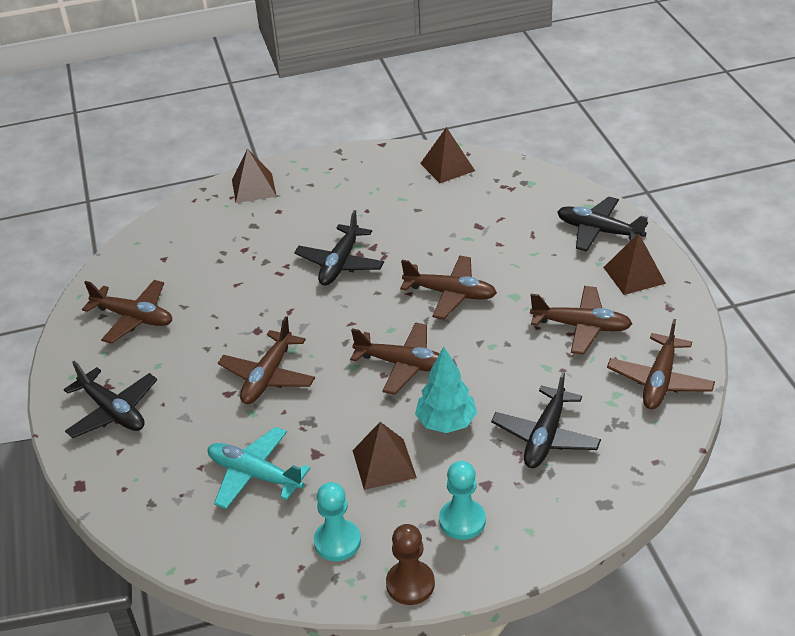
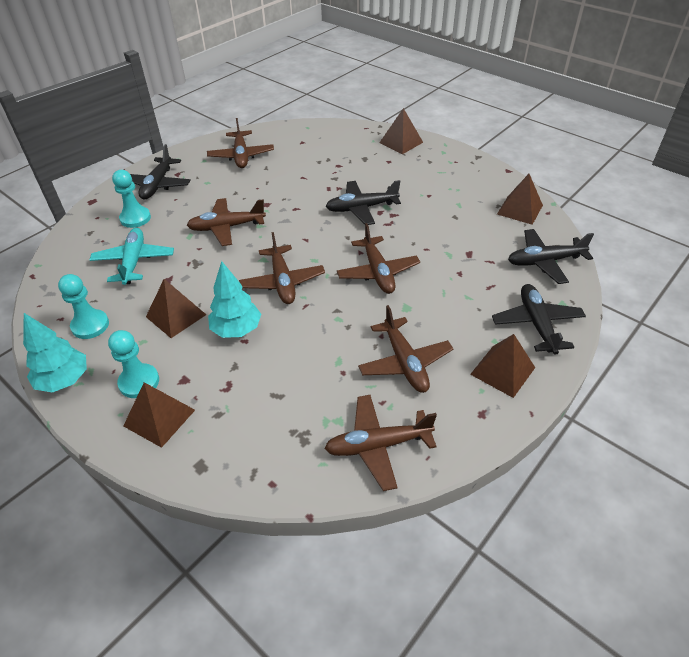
camera: 55 degrees right, 5 degrees up
brown pawn [386,524,435,605] -> turquoise tree [23,313,87,393]
black plane [491,372,601,468] -> black plane moved to [508,229,594,284]
none -> turquoise pawn [112,170,151,228]
none -> brown pyramid [123,382,195,448]

